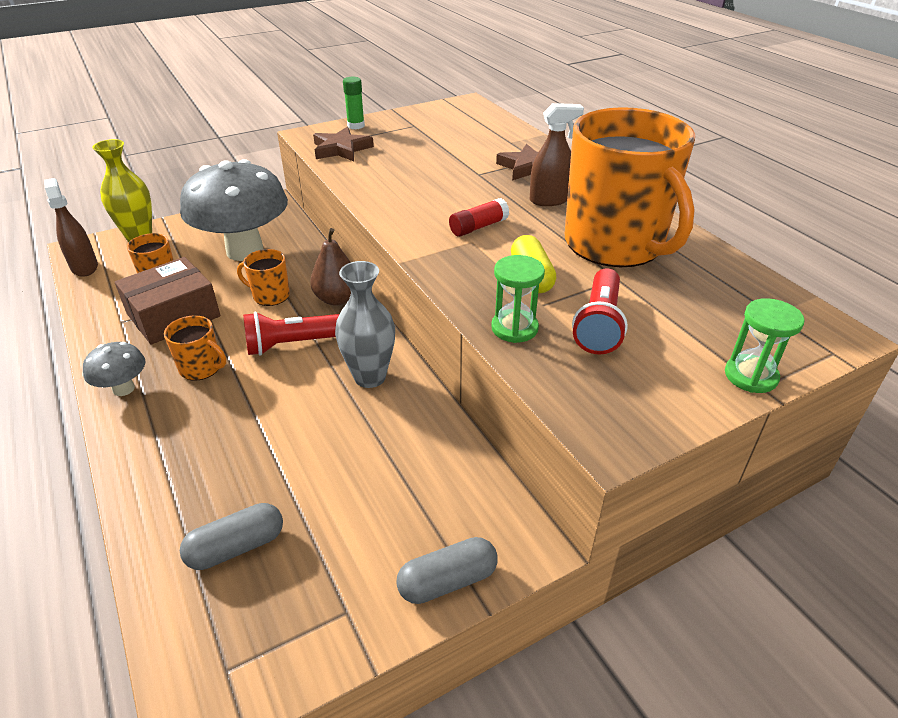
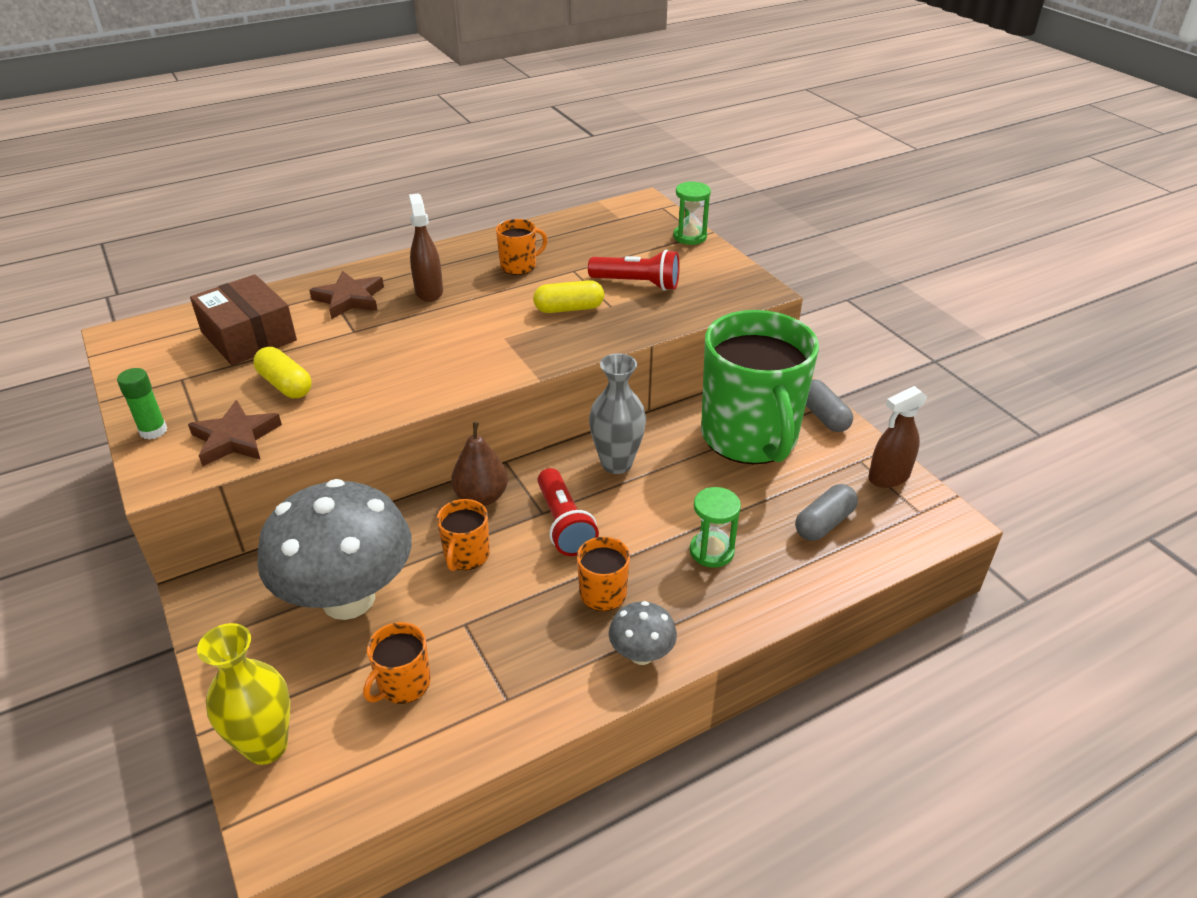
camera: 90 degrees left, 0 degrees up
brown spray bottle [44,178,98,277] -> brown spray bottle moved to [868,386,927,488]
brown box [115,257,220,345] -> brown box moved to [190,274,297,365]
grey capsule [180,503,283,570] -> grey capsule turned 75 degrees clockwise [795,484,858,541]
red glue stick [449,198,509,237] -> none
green hourglass [491,255,545,343] -> green hourglass moved to [690,487,741,568]
orange mug [565,107,695,267] -> orange mug [496,219,547,275], size x0.41
none -> yellow capsule [253,347,312,398]
none -> green mug [701,310,819,464]

